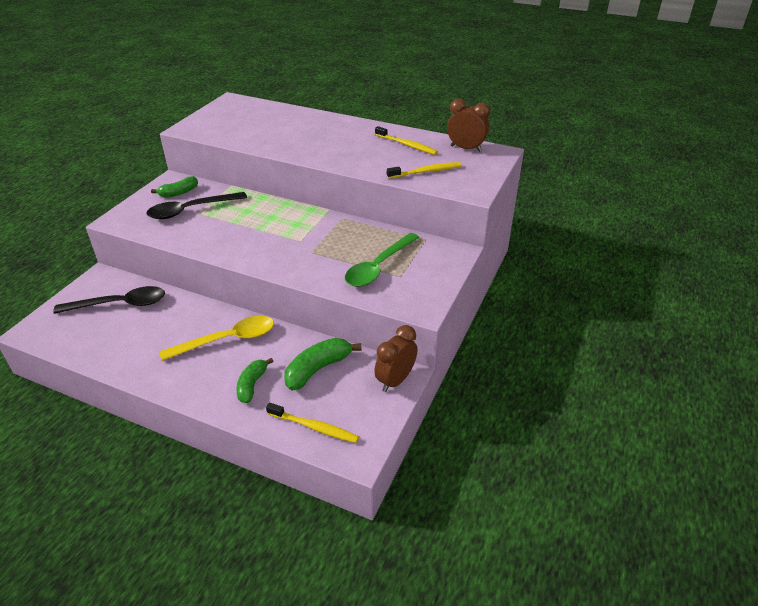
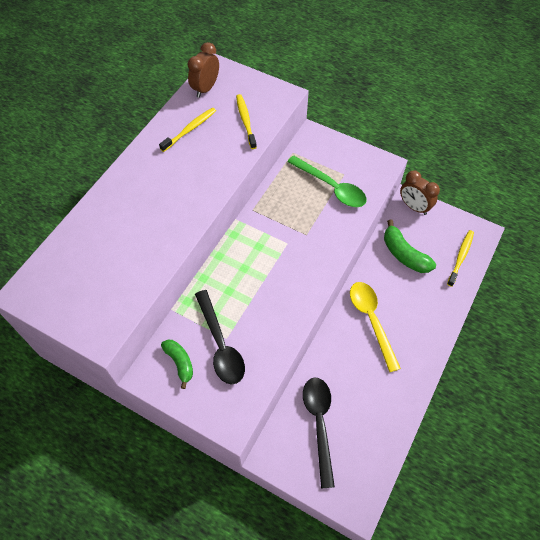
camera: 85 degrees left, 20 degrees up
green banana [236,358,274,403] -> none

